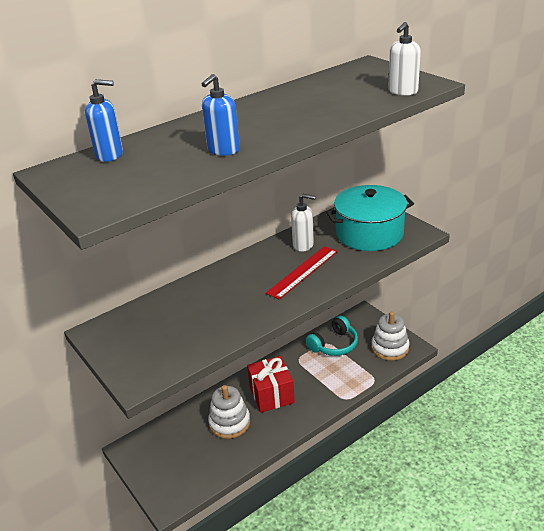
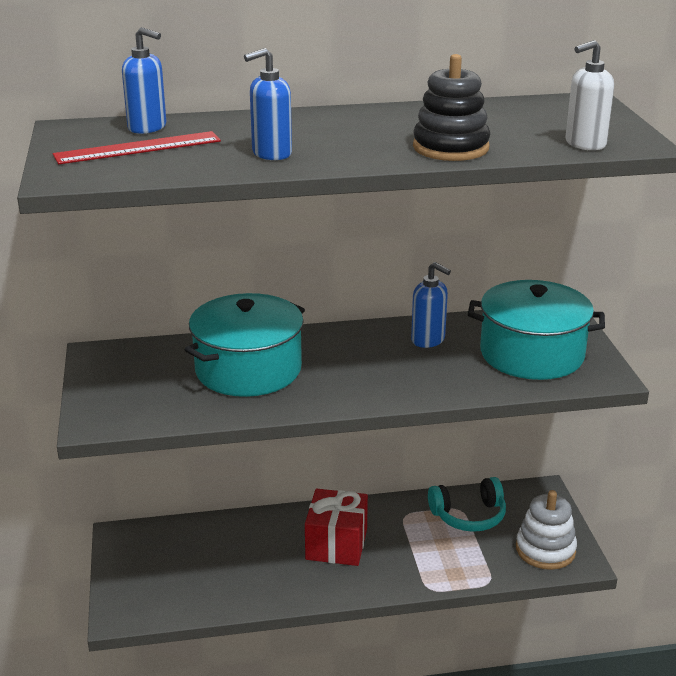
camera: 25 degrees right, 5 degrees down
white stacking toy [208,385,250,439] -> none
red ruler [266,246,338,300] -> red ruler moved to [53,131,221,164]
white soap dispenser [291,194,316,252] -> blue soap dispenser [411,262,451,348]
none -> turquoise pot [184,293,305,397]
none -> black stacking toy [413,54,490,161]

